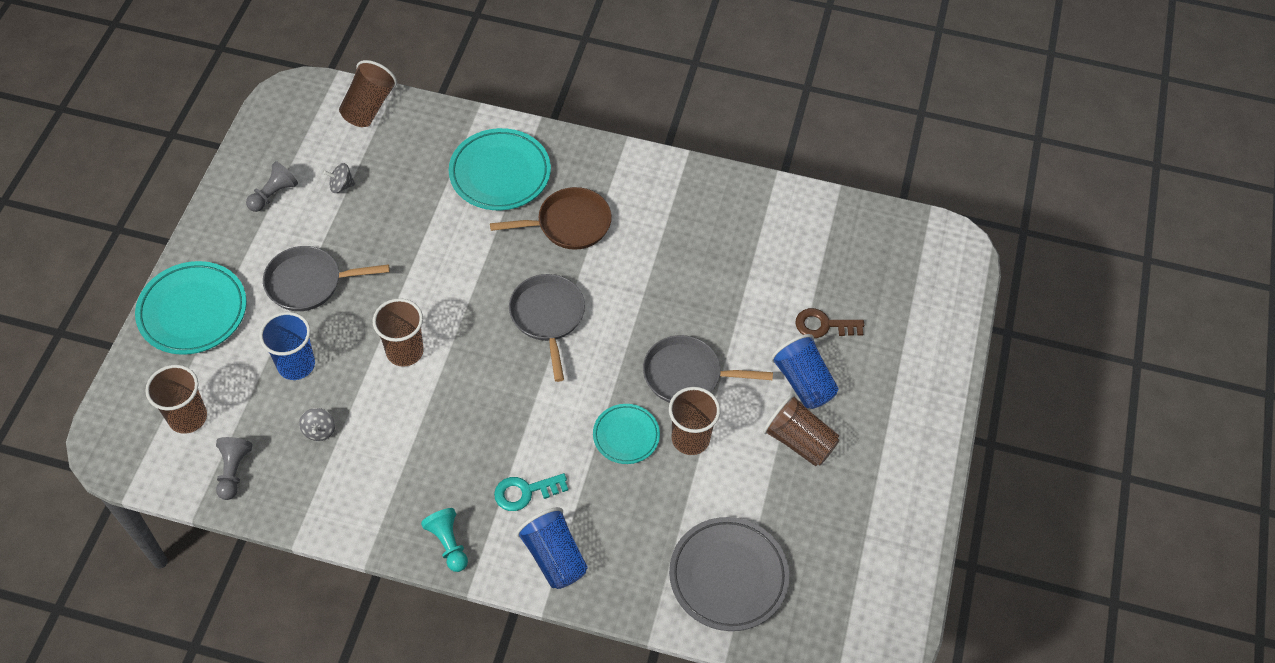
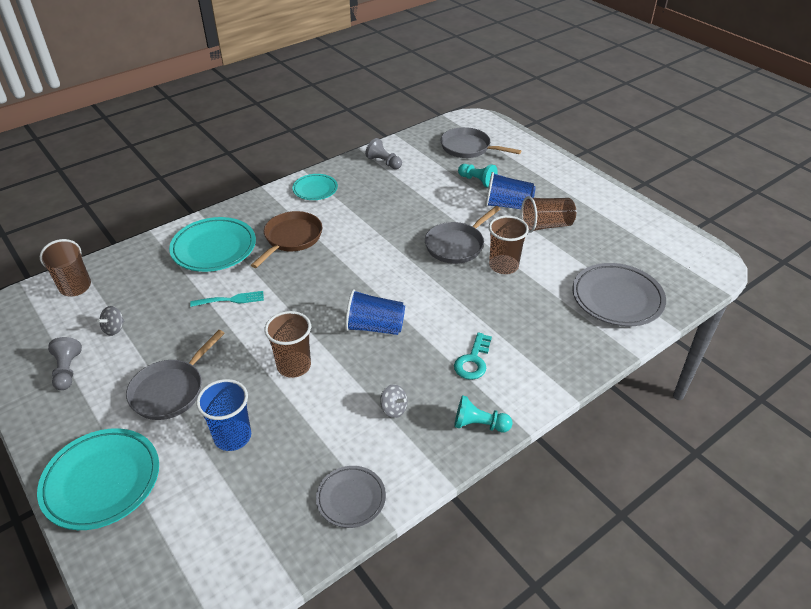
camera: 50 degrees left, 15 degrees down
brown cup [145,365,207,434] -> none
grey pawn [216,437,252,500] -> grey pawn moved to [365,138,402,169]
grey spinning top [299,408,335,441] -> grey spinning top moved to [380,384,408,418]
grey pan [509,274,585,382] -> grey pan moved to [440,127,521,158]
blue cup [516,507,588,589] -> blue cup moved to [345,289,405,335]
turquoise plate [593,404,660,464] -> turquoise plate moved to [292,174,338,200]
brown key [795,308,864,338] -> turquoise pawn [458,164,498,188]
none -> turquoise fork [190,291,264,307]
none -> grey plate [316,466,386,528]

